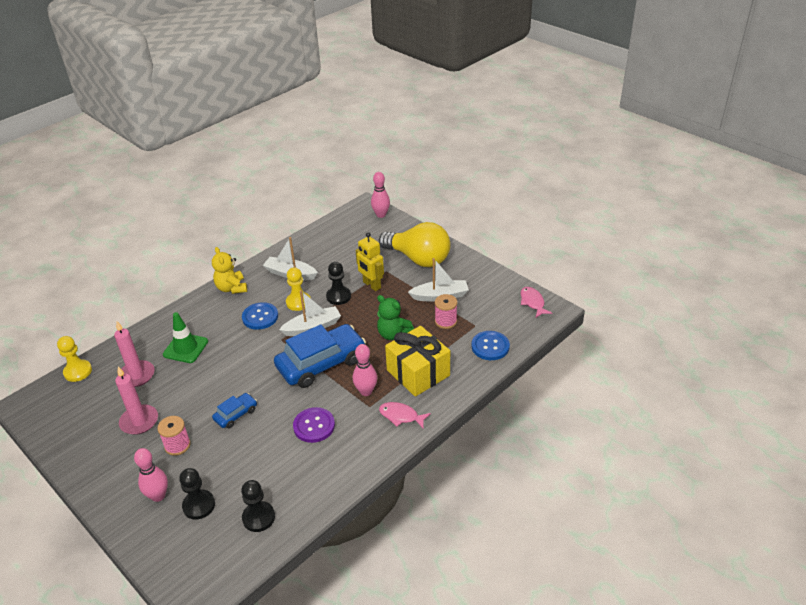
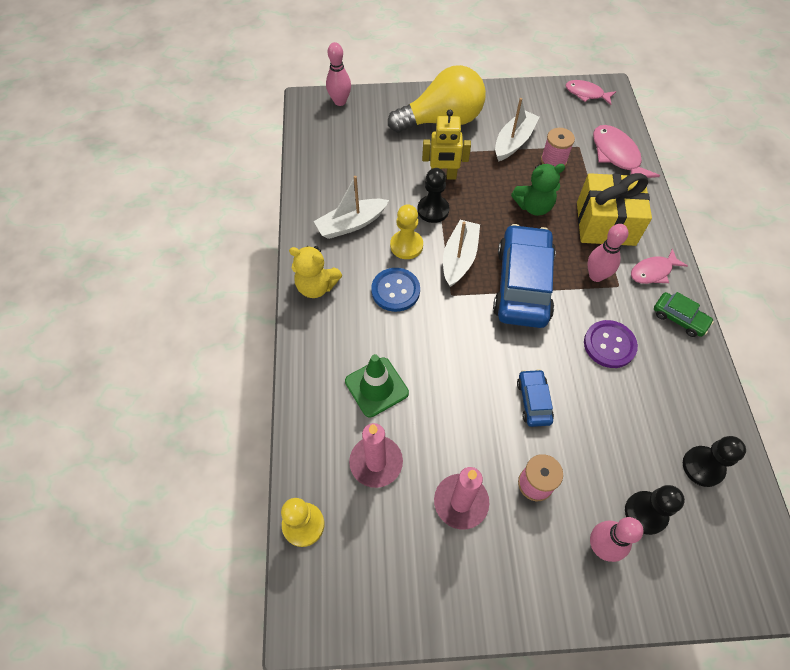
camera: 50 degrees left, 20 degrees up
blue button [471,331,510,360] -> pink fish [593,125,660,178]
none -> green car [654,292,714,337]

